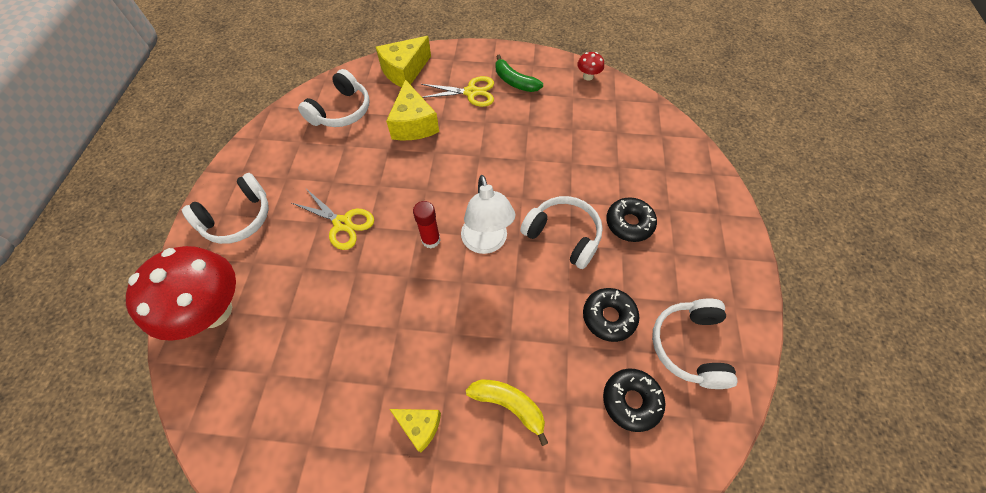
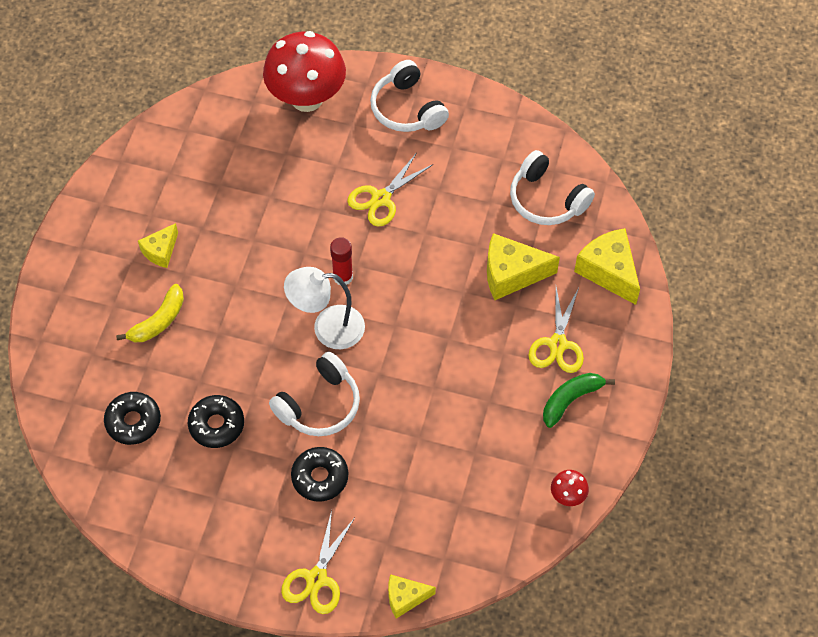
camera: 100 degrees right, 0 degrees up
white headphones [652,298,738,389] -> none
none -> yellow scissors [281,510,355,614]
none -> yellow cheese [388,574,436,619]

